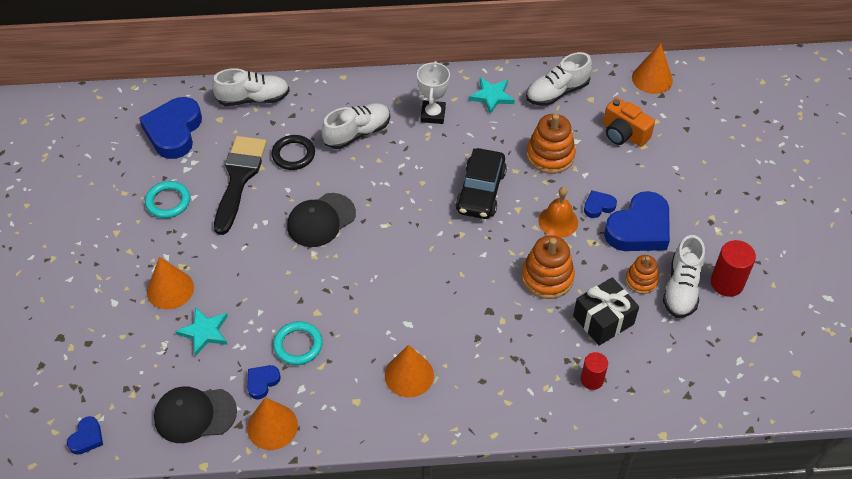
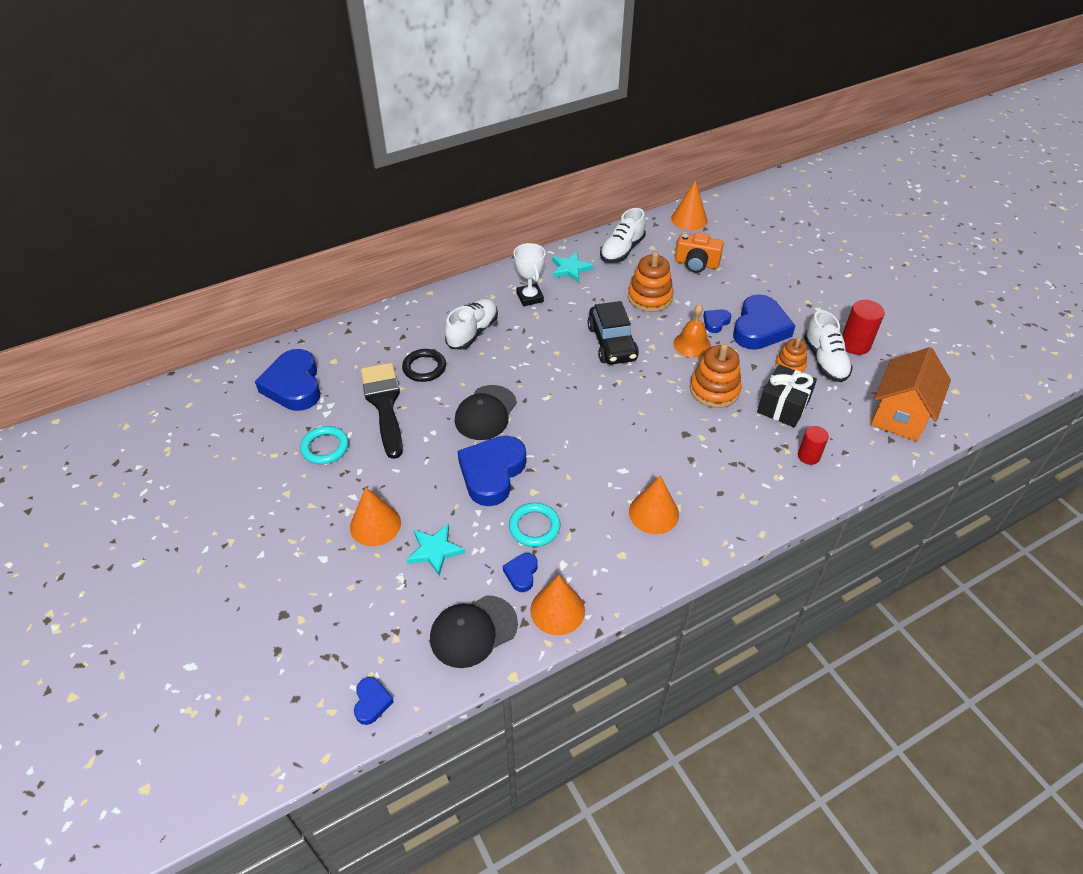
camera: 25 degrees left, 5 degrees down
white shoe [212,68,290,106] -> none
none -> blue heart [457,436,526,506]
none -> orange house [871,347,951,442]

